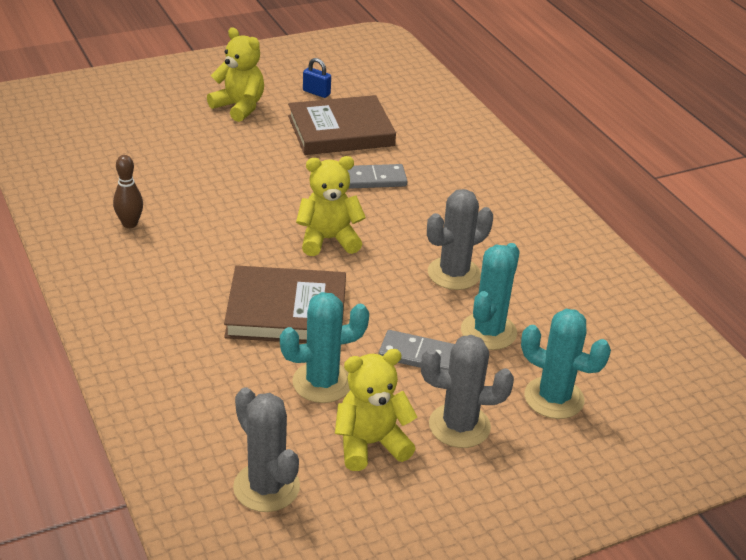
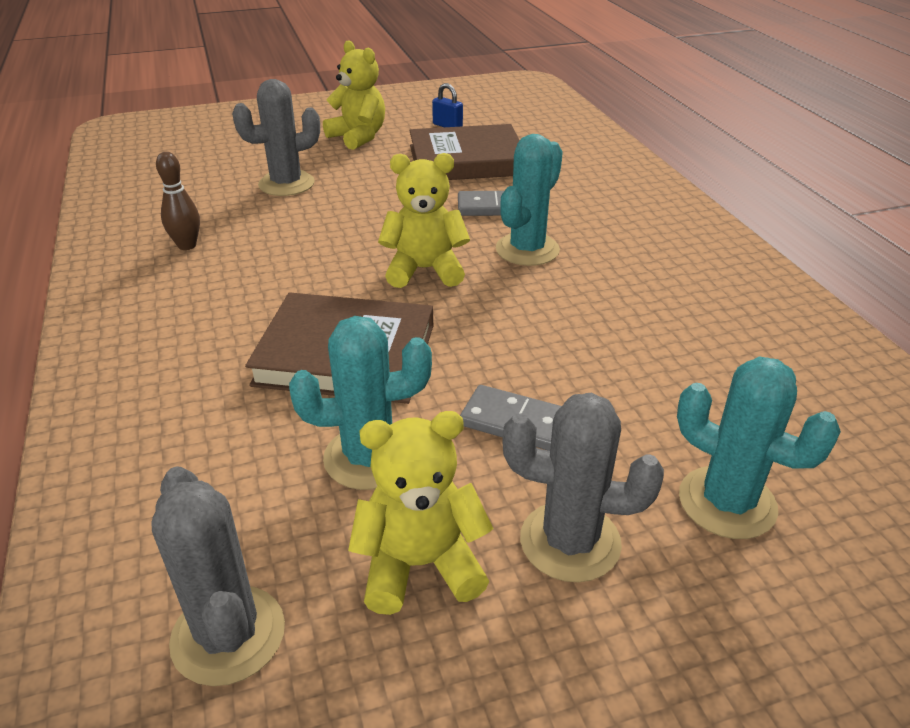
camera: 10 degrees right, 0 degrees up
grey cactus [427,189,493,290] -> grey cactus moved to [232,79,320,196]
turquoise cactus [461,243,520,350] -> turquoise cactus moved to [496,134,563,266]

